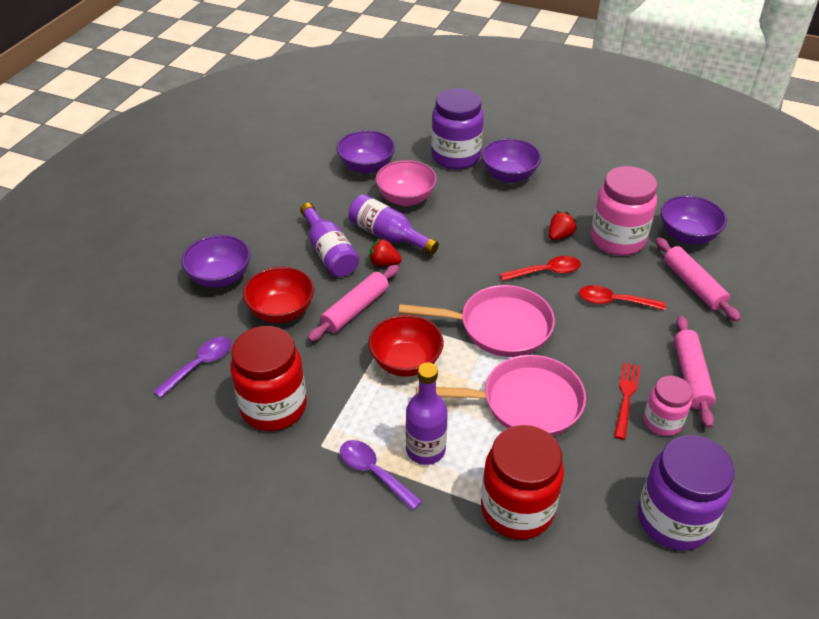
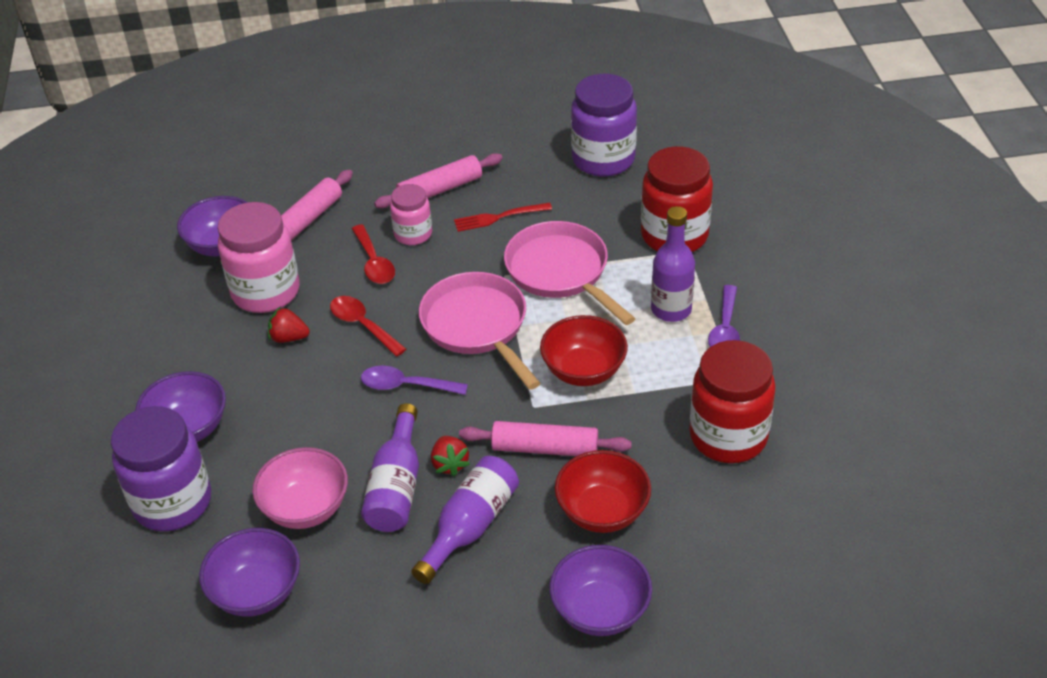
camera: 120 degrees left, 0 degrees up
purple spoon [153,337,232,398] -> purple spoon moved to [361,366,468,395]
pink jar [644,376,692,436] -> pink jar moved to [390,184,432,245]

